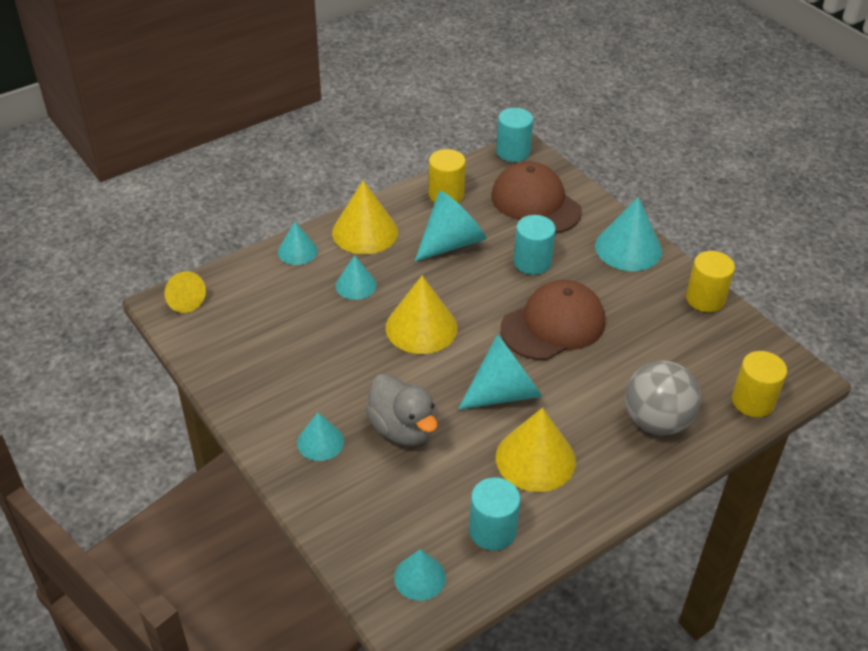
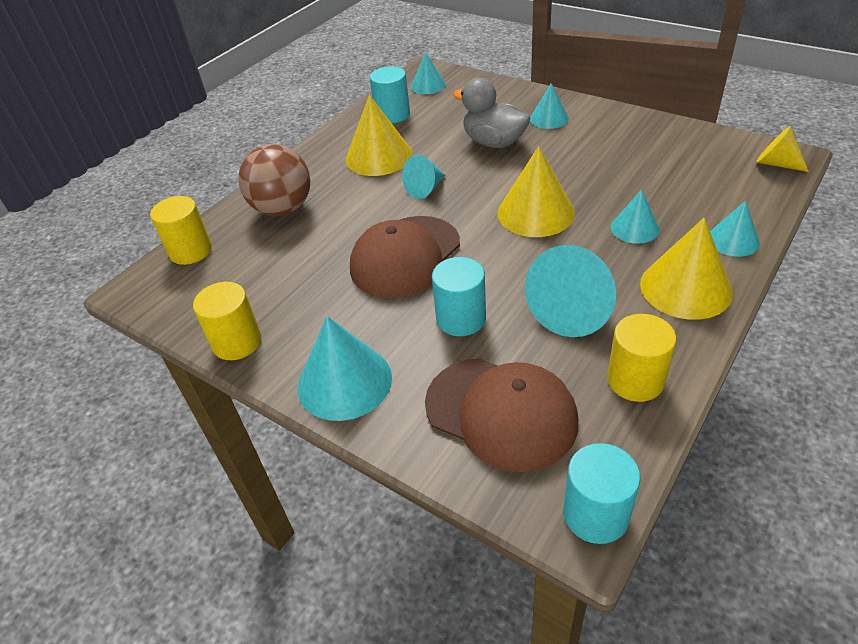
camera: 165 degrees right, 0 degrees up
turquoise cone [458,334,543,410] -> turquoise cone [402,154,445,199], size x0.59
grey ball [625,360,701,435] -> brown ball [238,144,310,216]

